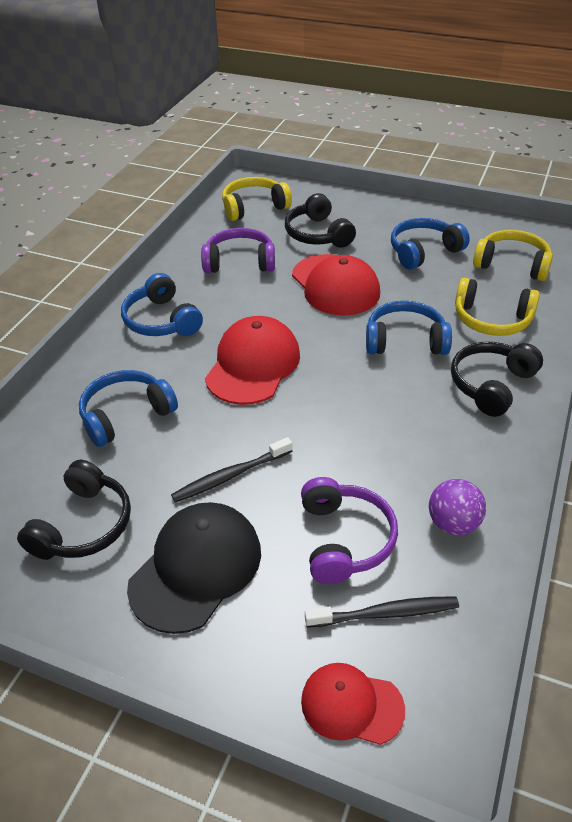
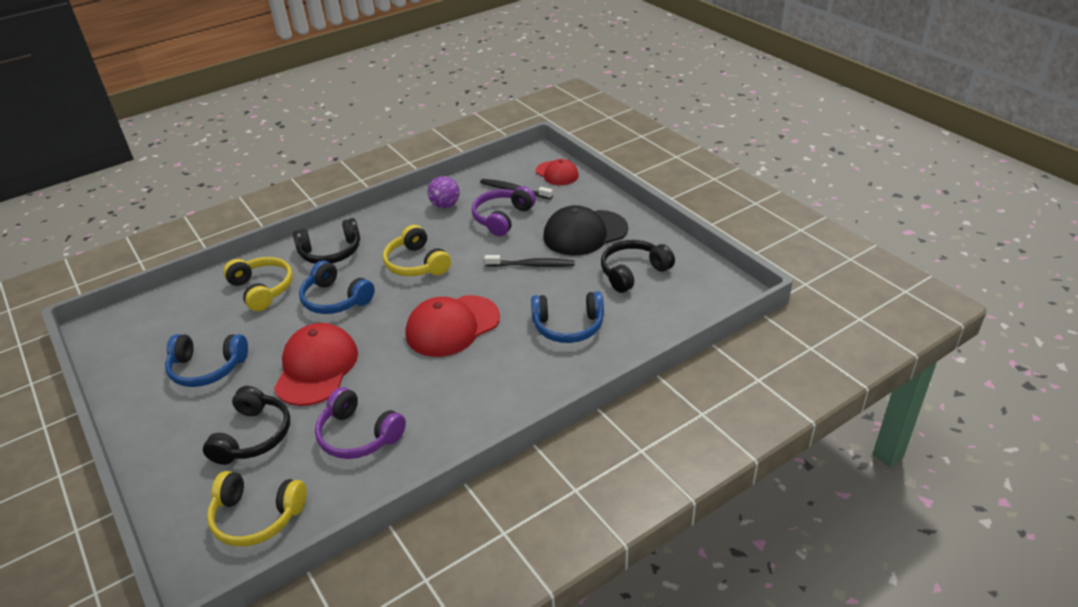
camera: 145 degrees left, 5 degrees down
blue headphones [121,273,203,336] -> none
yellow headphones [473,230,553,281] -> yellow headphones moved to [383,225,451,276]

